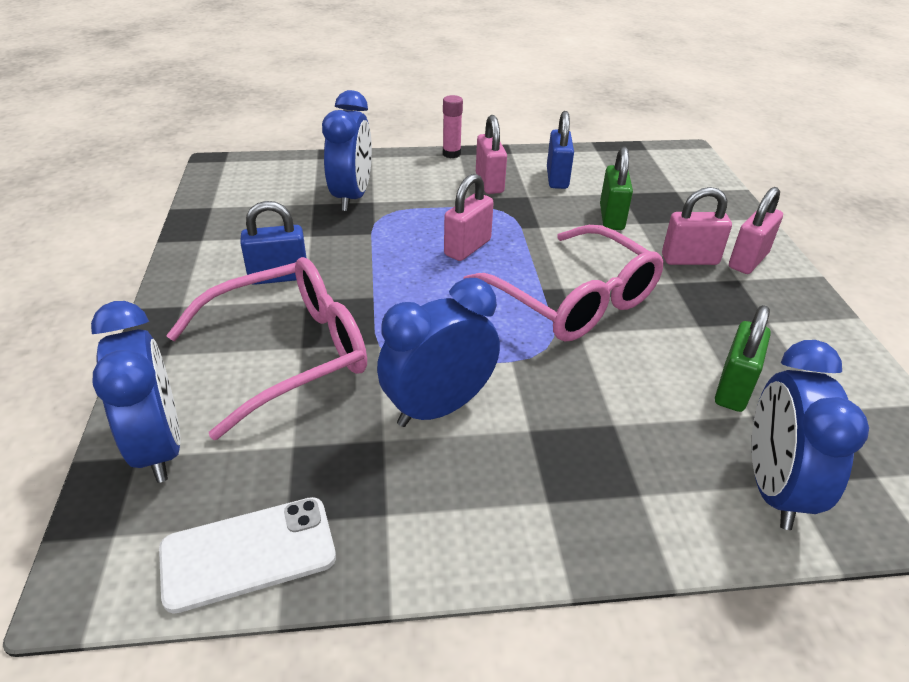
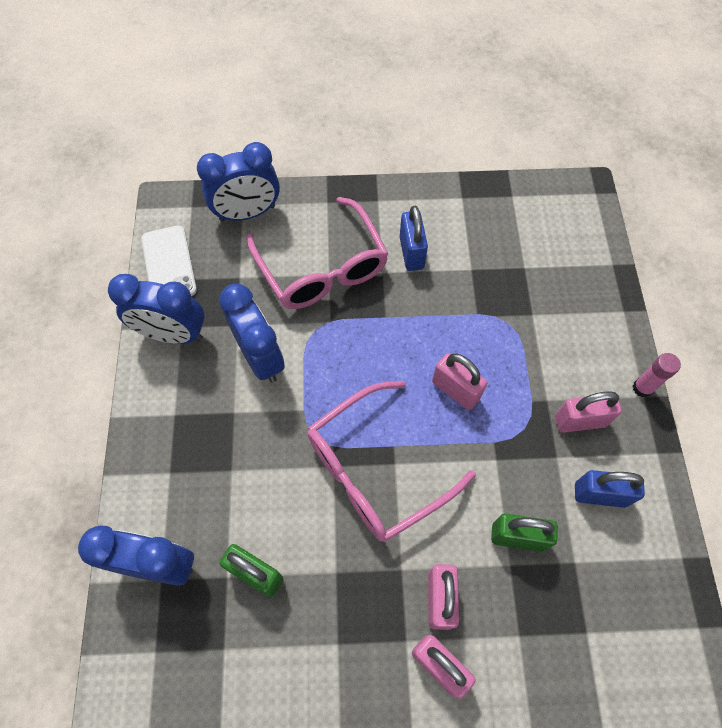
camera: 95 degrees right, 25 degrees up
blue clock [322,90,372,211] -> blue clock moved to [108,274,205,344]

